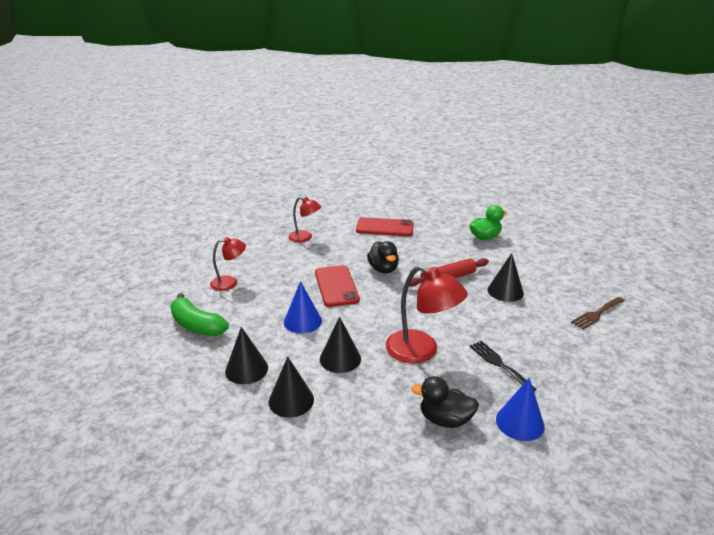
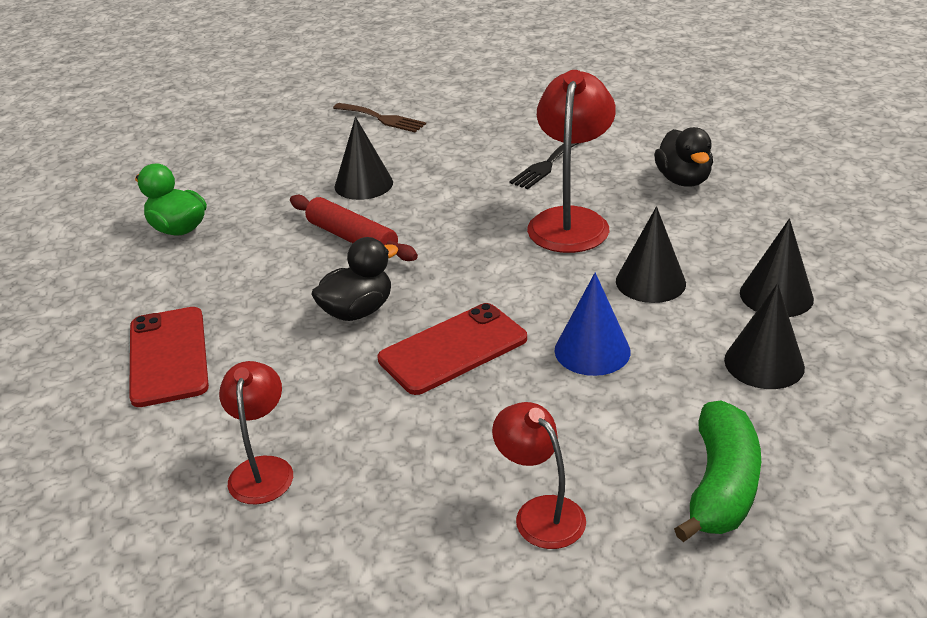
camera: 110 degrees left, 5 degrees up
blue cone [496,378,545,441] -> none

